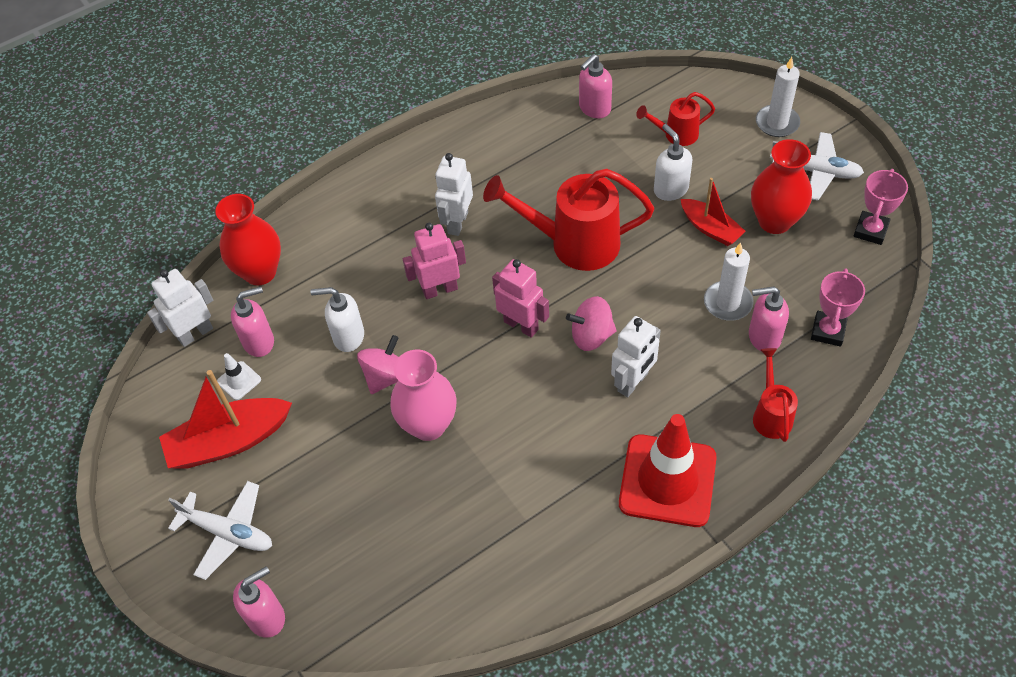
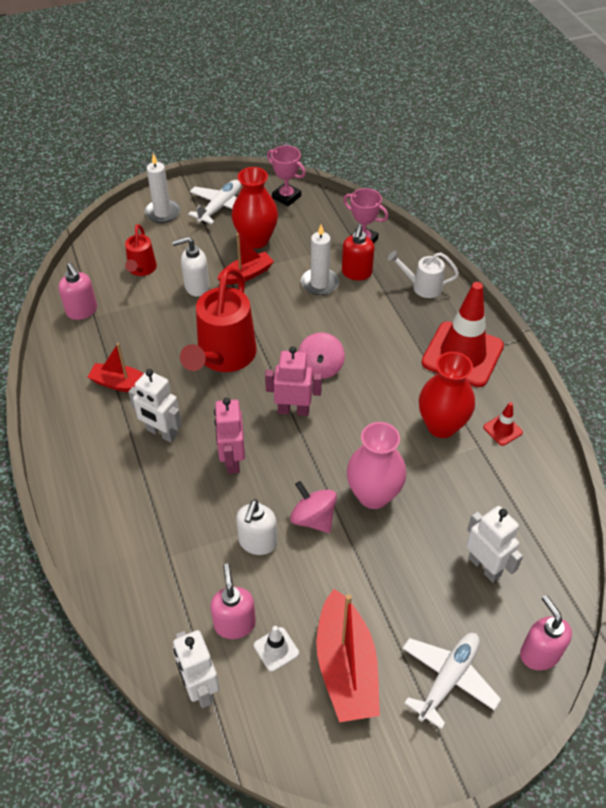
camera: 80 degrees left, 5 degrees down
red vase [215,194,281,286] -> red vase moved to [419,352,475,438]
pink robot [492,259,549,338] -> pink robot turned 45 degrees clockwise [265,346,322,416]
white robot [611,316,661,397] -> white robot moved to [466,506,523,582]
pink soap dispenser [749,286,789,352] -> red soap dispenser [342,224,374,280]
red watering can [753,348,798,442] -> white watering can [388,251,459,298]
none -> red boat [88,343,144,392]
none -> red traffic cone [483,402,523,446]

